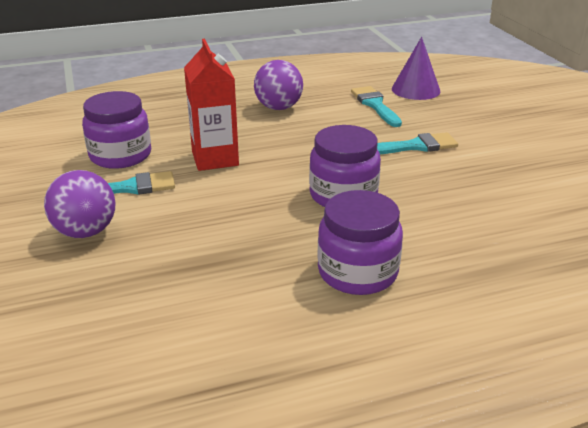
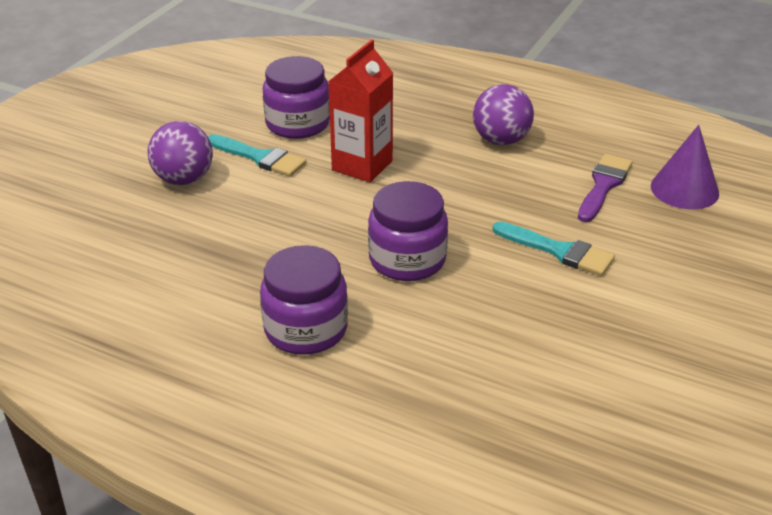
camera: 45 degrees right, 5 degrees up
turquoise brush [351,86,402,127] -> purple brush [578,154,633,222]

